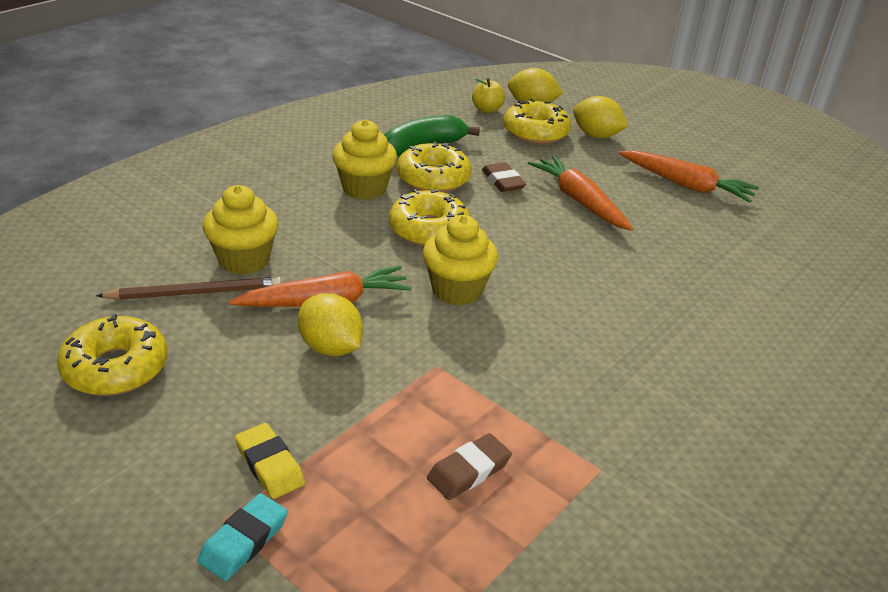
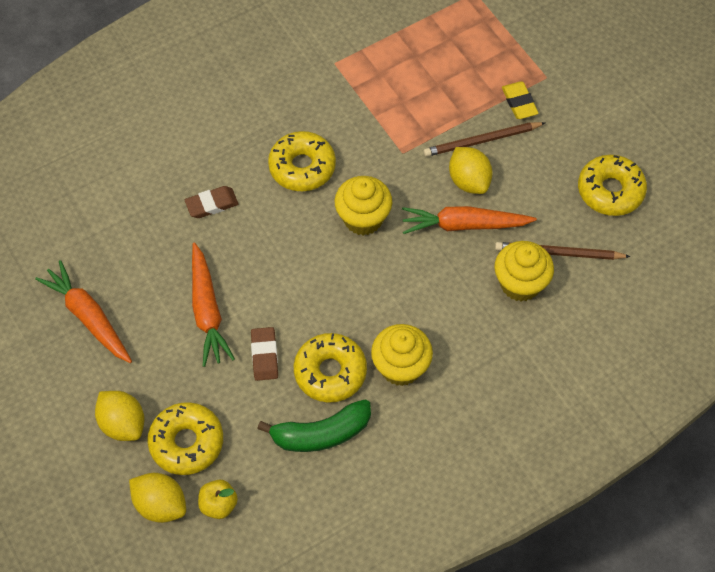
camera: 160 degrees left, 25 degrees up
turquoise eraser [197,493,288,581] -> none
yellow donut [389,190,470,247] -> yellow donut moved to [268,131,336,191]
brown eraser [427,433,512,500] -> brown eraser moved to [185,186,239,218]
none -> brown pencil [424,122,545,157]

